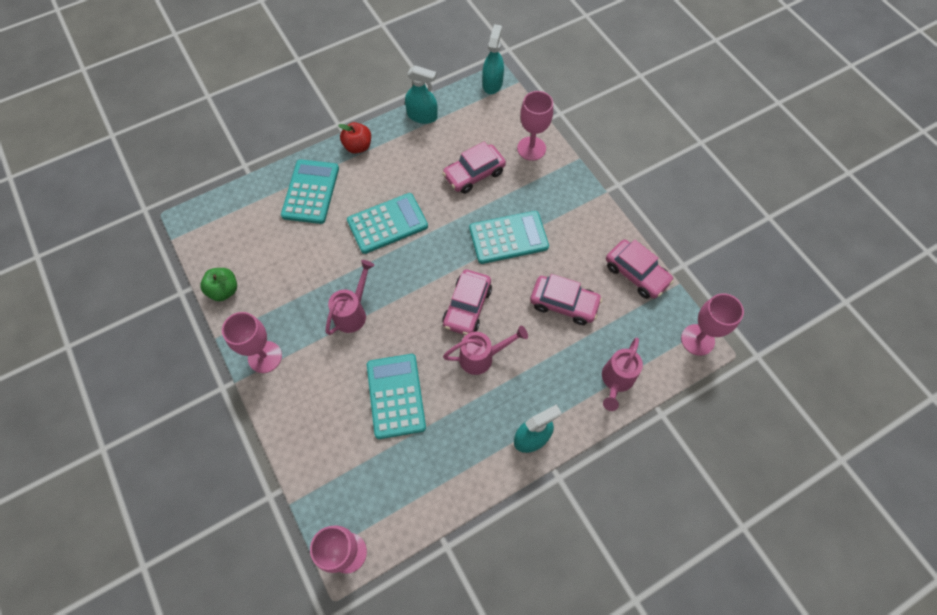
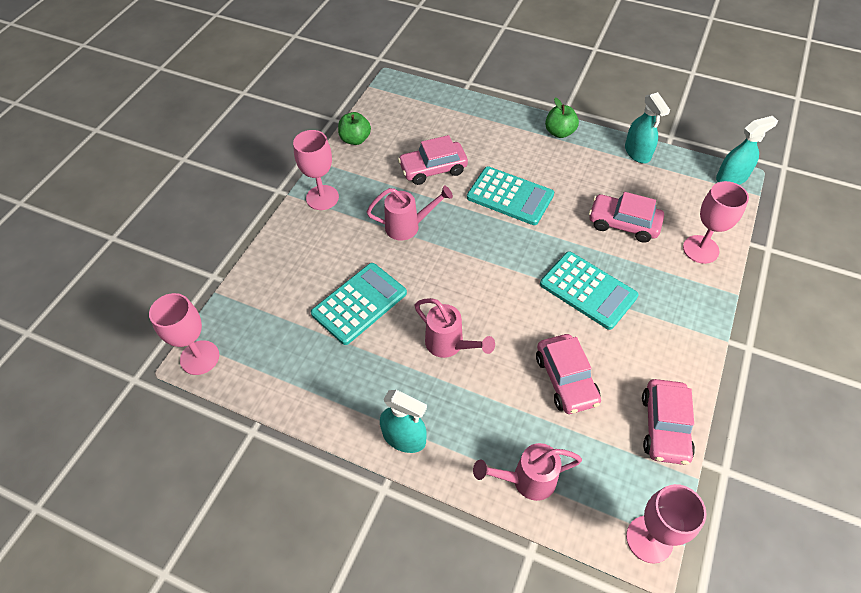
camera: 55 degrees right, 10 degrees down
turquoise calculator [281,159,339,224] -> none
red apple [338,122,371,154] -> green apple [545,98,579,138]
pink car [442,269,492,335] -> pink car moved to [398,135,468,185]

